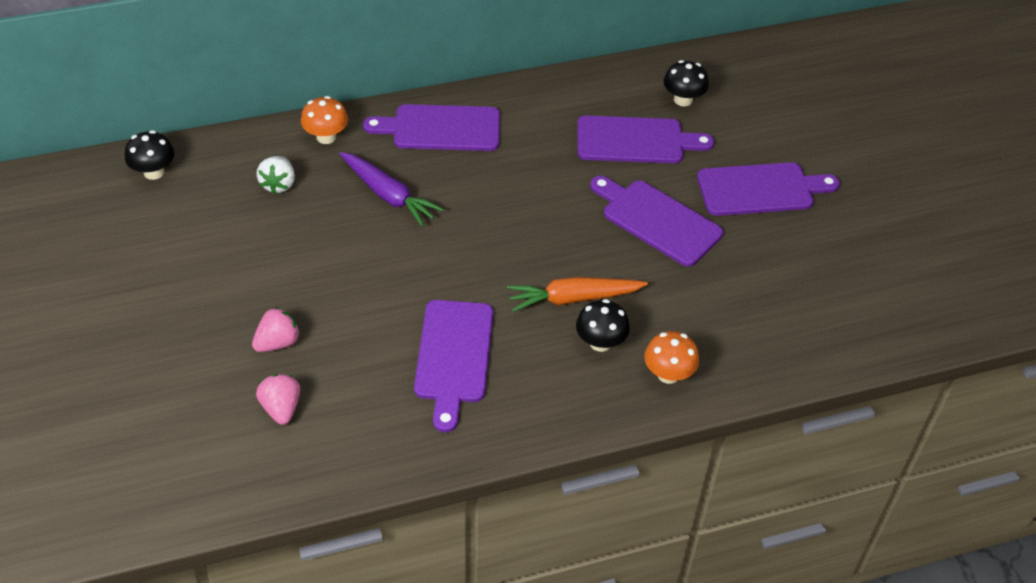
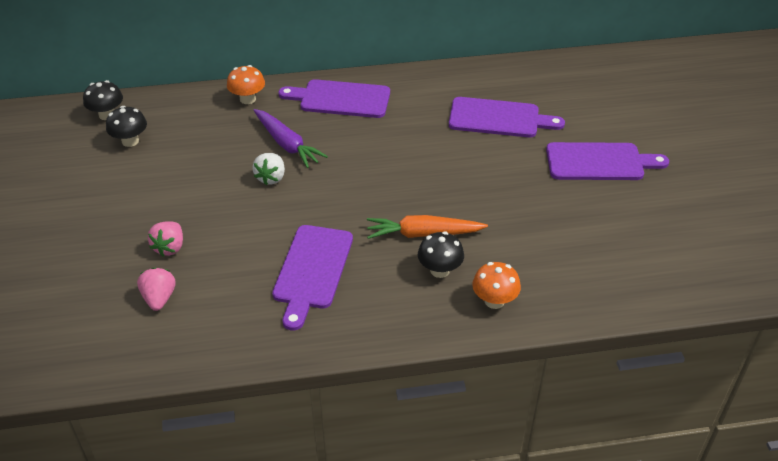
camera: 10 degrees right, 5 degrees down
pink strawberry [252,307,300,352] -> pink strawberry turned 135 degrees clockwise [148,221,183,256]
white strawberry [256,156,295,194] -> white strawberry moved to [253,153,285,185]
purple cutting board [590,176,723,267] -> none
black mushroom [663,60,709,106] -> black mushroom moved to [106,106,147,147]

